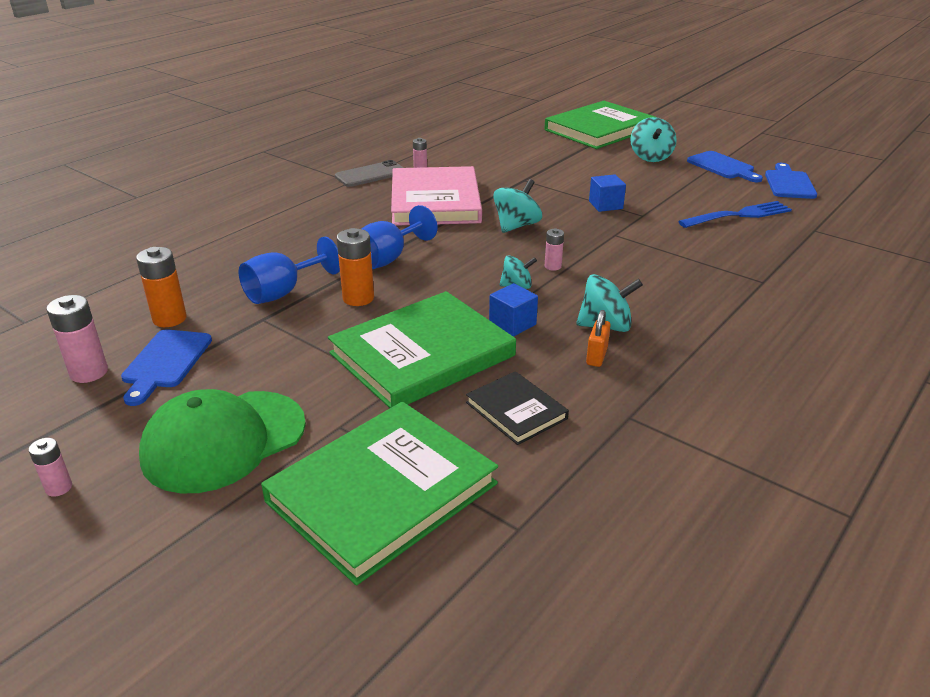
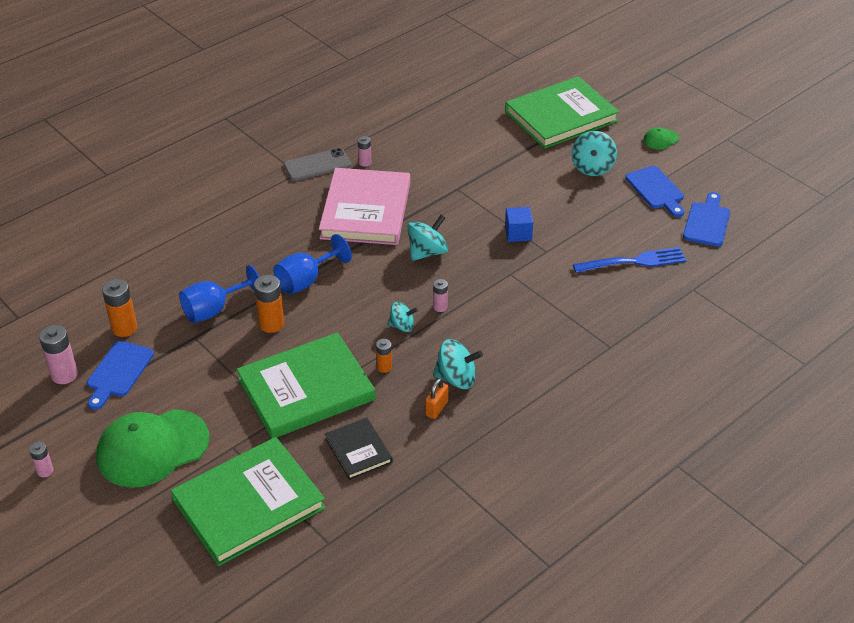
camera: 10 degrees right, 10 degrees up
blue cube [489,283,538,337] -> orange battery [376,339,392,373]
none -> green cap [643,127,679,150]

